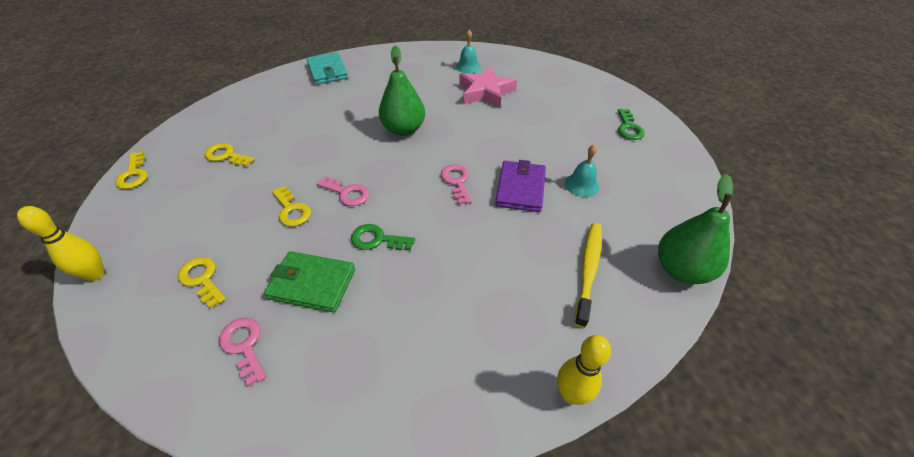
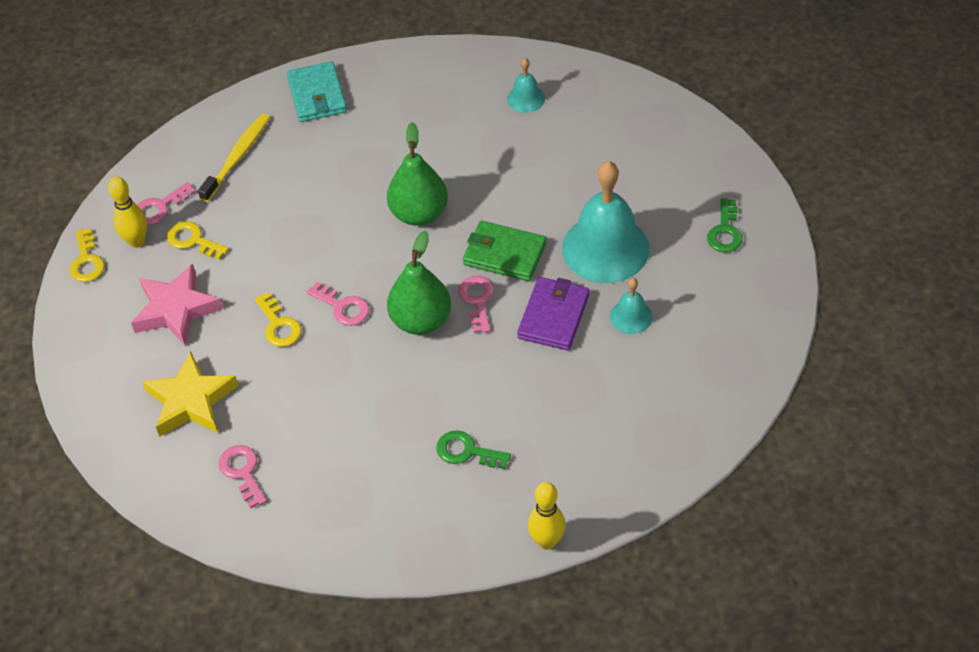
camera: 10 degrees right, 5 degrees up
yellow bowling pin [17,206,105,281] -> yellow bowling pin moved to [108,177,147,248]
yellow key [178,257,226,308] -> yellow star [142,351,238,437]
green wallet [264,251,355,313] -> green wallet moved to [463,221,546,281]
green key [351,224,415,250] -> green key moved to [436,430,511,469]
pink star [459,67,517,108] -> pink star moved to [131,264,223,346]
yellow toothbrush [574,223,602,328] -> yellow toothbrush moved to [198,114,270,202]
green pear [658,174,733,284] -> green pear moved to [387,231,451,335]
none -> pink key [137,182,195,225]
none -> turquoise bell [562,161,649,283]

